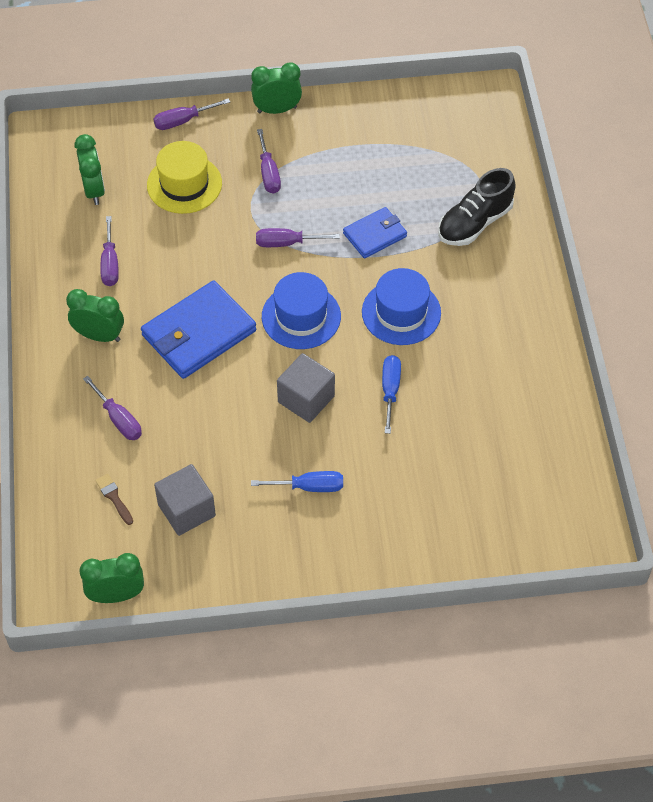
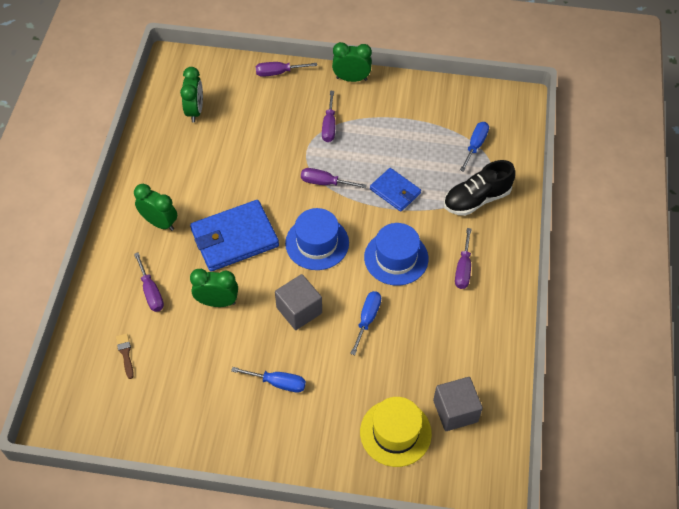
camera: 15 degrees right, 0 degrees up
green clock [80,553,144,603] -> green clock moved to [190,269,238,307]
purple screwdriver [100,216,119,286] -> purple screwdriver moved to [455,228,472,289]
yellow hat [147,141,222,214] -> yellow hat moved to [360,397,432,467]
grey cube [154,464,216,536] -> grey cube moved to [433,377,483,431]
blue wallet [343,207,407,259] -> blue wallet turned 60 degrees clockwise [370,168,421,212]
none -> blue screwdriver [460,122,489,172]

